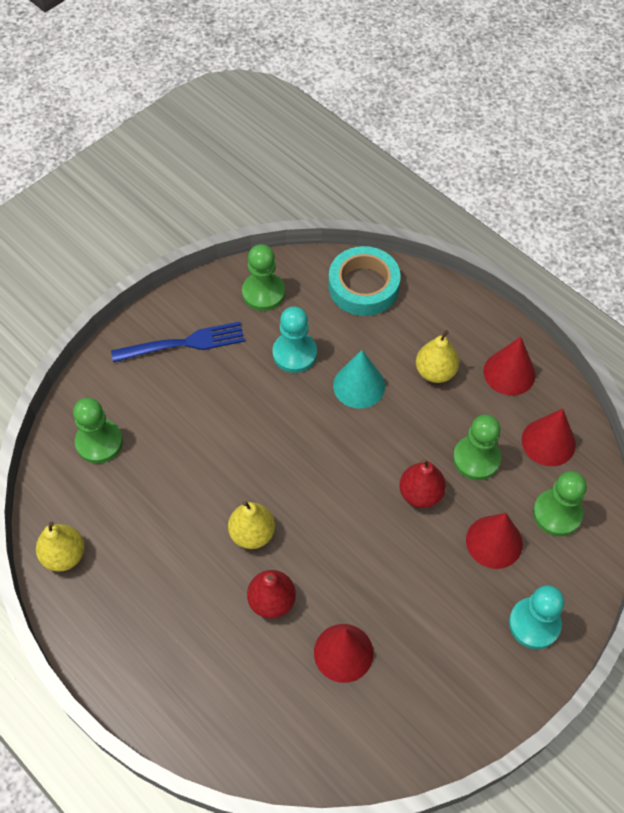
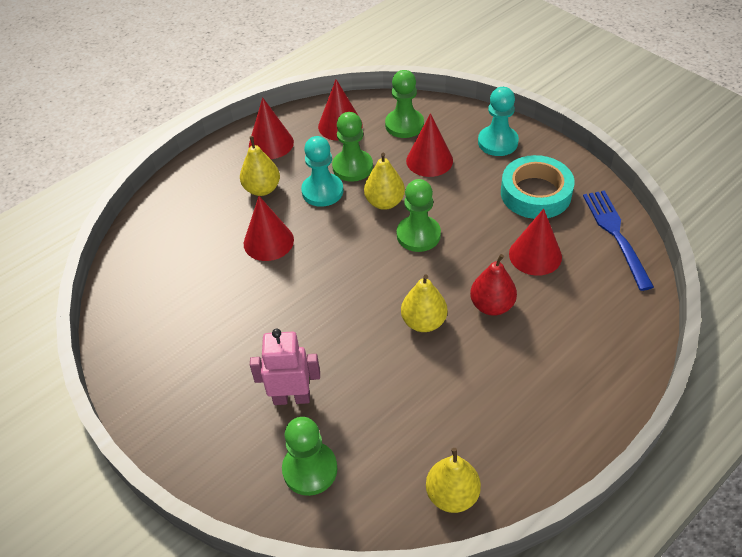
camera: 85 degrees left, 10 degrees down
blue fork [111,322,245,362] -> blue fork moved to [583,191,654,291]
green pawn [242,244,285,311] -> green pawn moved to [397,179,441,252]
turquoise pawn [272,306,317,373] -> turquoise pawn moved to [301,136,344,207]
turquoise tape [328,246,401,316] -> turquoise tape moved to [501,155,575,219]
turquoise cone [333,350,385,409] -> red cone [244,196,294,261]
red pear [399,458,446,508] -> yellow pear [364,153,405,210]
none -> pink robot [250,329,320,405]

